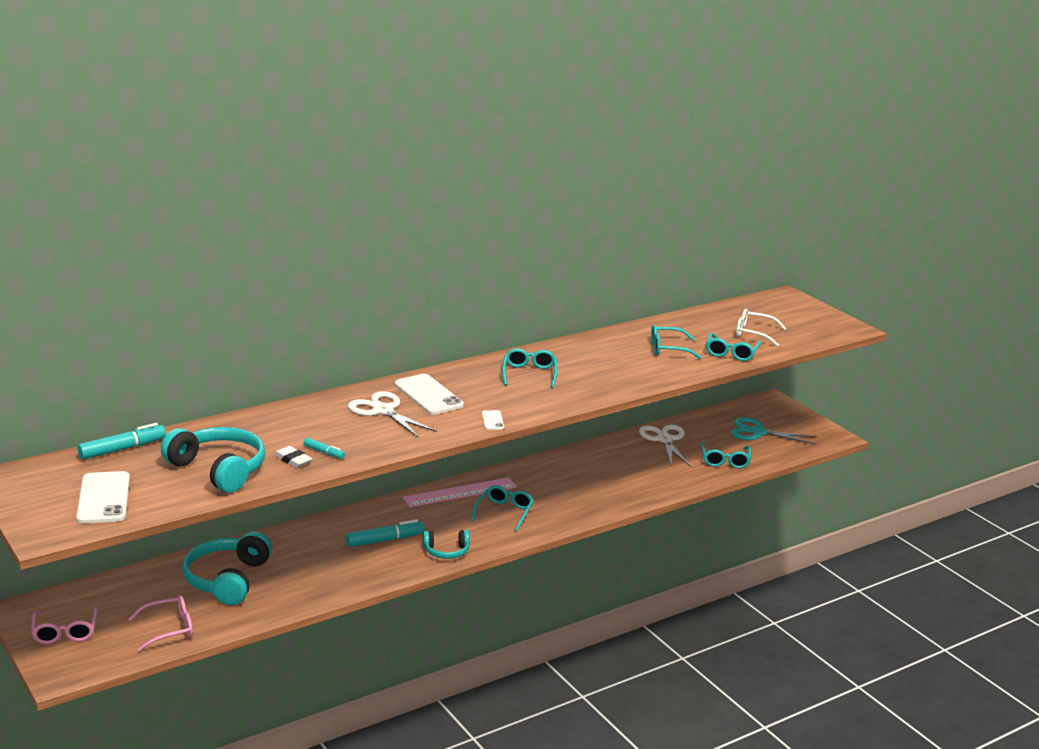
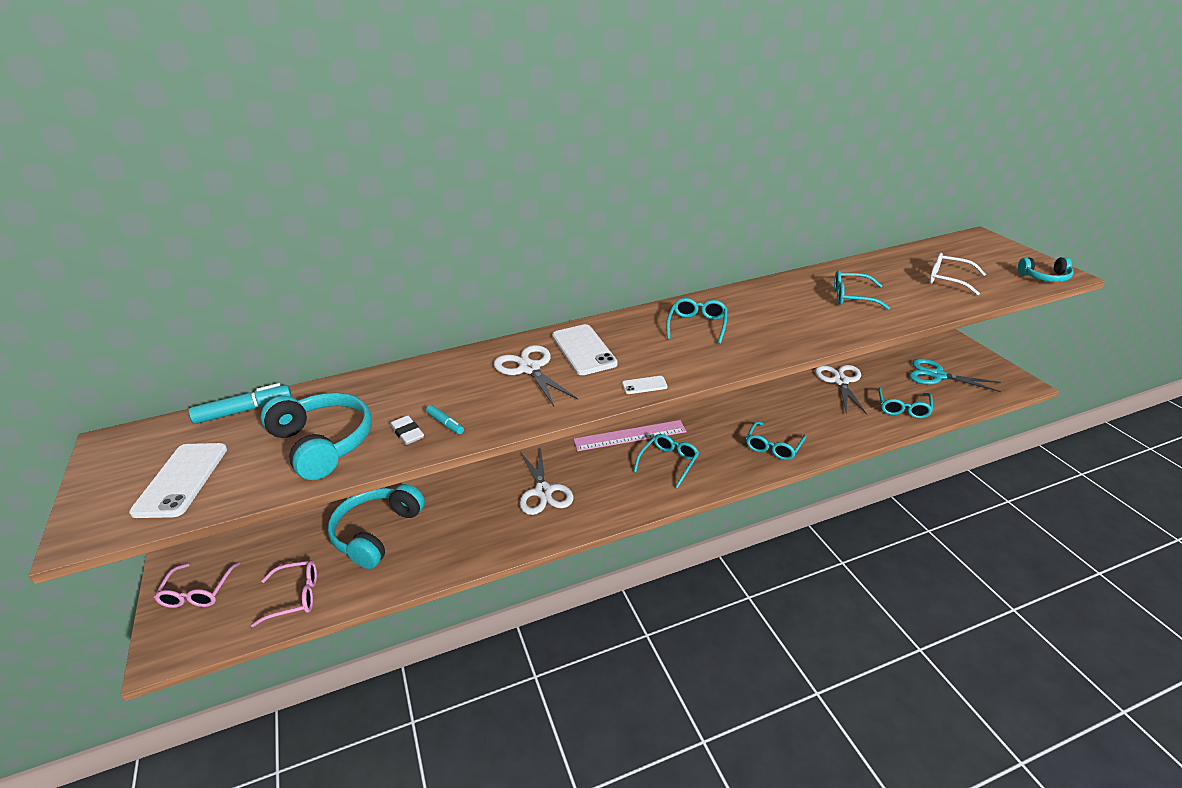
camera: 15 degrees right, 10 degrees up
turquoise marker [346,519,425,547] -> white scissors [519,447,574,515]
turquoise headphones [423,530,470,559] -> turquoise headphones moved to [1018,257,1074,282]
white phone [482,410,504,430] -> white phone turned 75 degrees clockwise [622,376,668,394]
turquoise glasses [706,333,761,361] -> turquoise glasses moved to [746,421,806,460]

